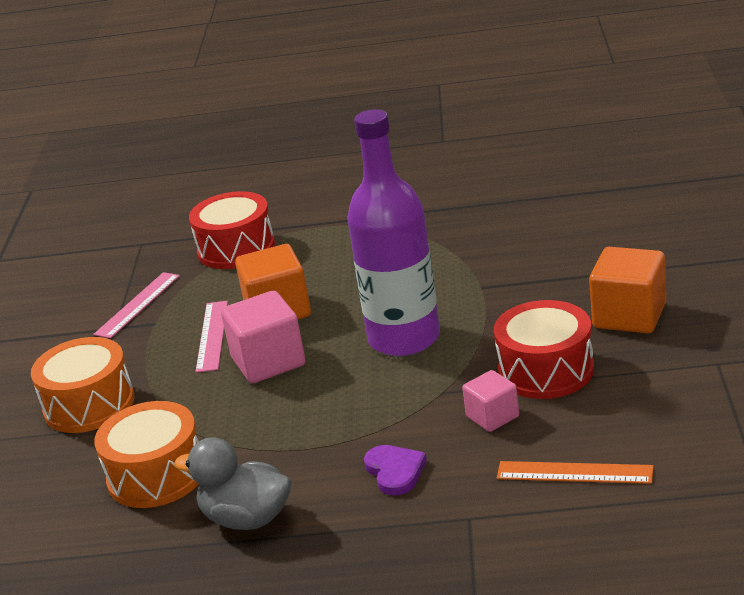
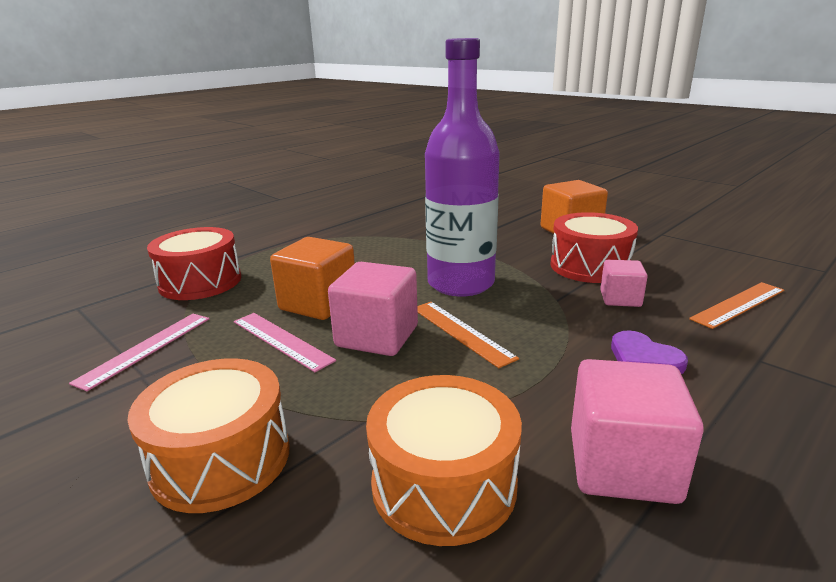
camera: 50 degrees left, 5 degrees down
pink ruler [94,272,180,338] -> pink ruler turned 45 degrees clockwise [69,314,210,391]
grey duck [174,437,291,530] -> pink cube [571,359,704,504]
purple heart [364,445,427,495] -> purple heart turned 150 degrees counterclockwise [611,330,688,374]
none -> orange ruler [417,302,519,368]

